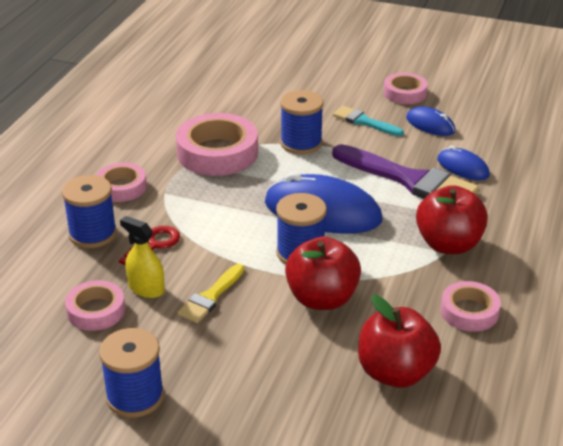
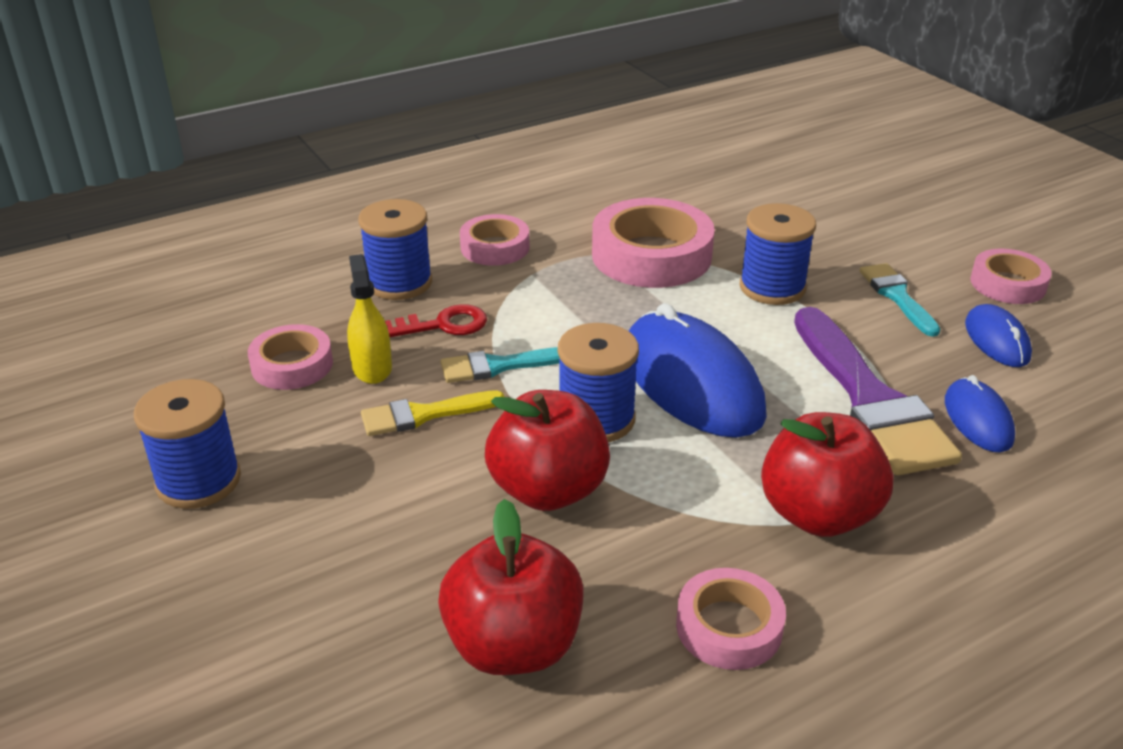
camera: 40 degrees right, 0 degrees up
none -> turquoise brush [440,347,560,383]

